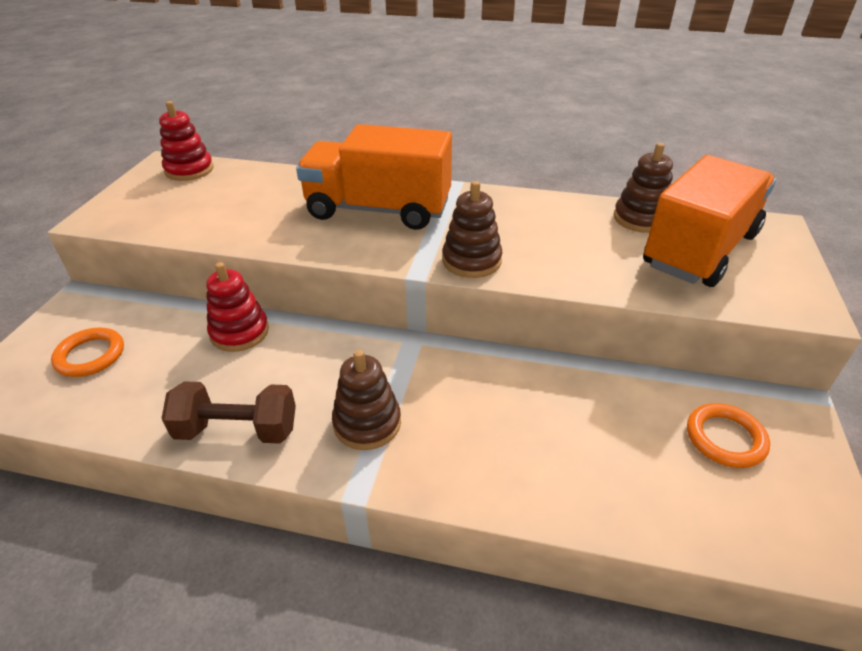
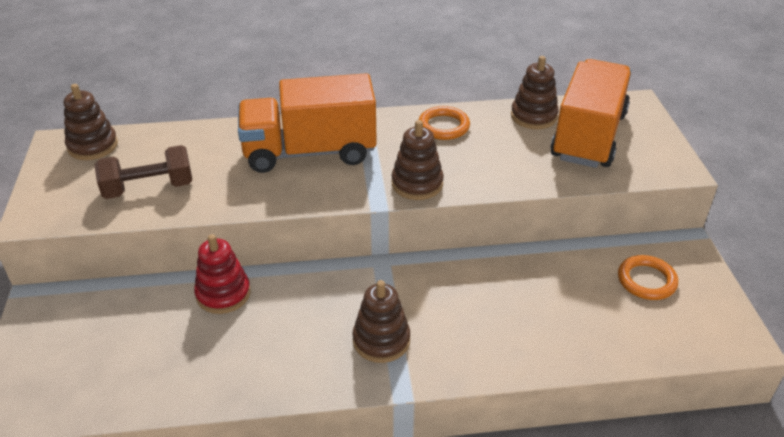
camera: 20 degrees left, 0 degrees up
orange ring [51,327,124,377] -> orange ring moved to [419,106,470,140]
red stacking toy [159,101,213,181] -> brown stacking toy [64,84,118,160]
brown dumbbell [161,381,296,444] -> brown dumbbell moved to [94,145,192,199]

